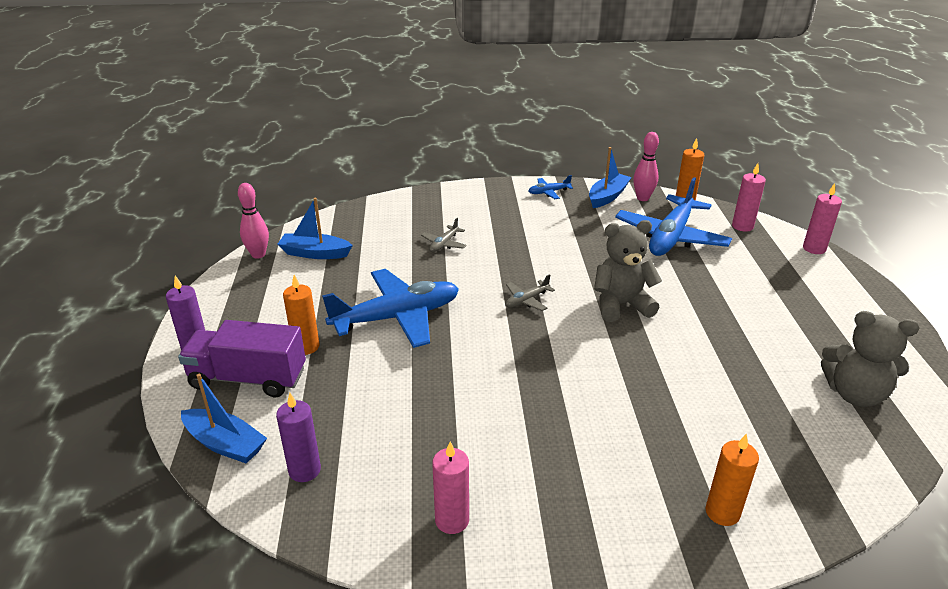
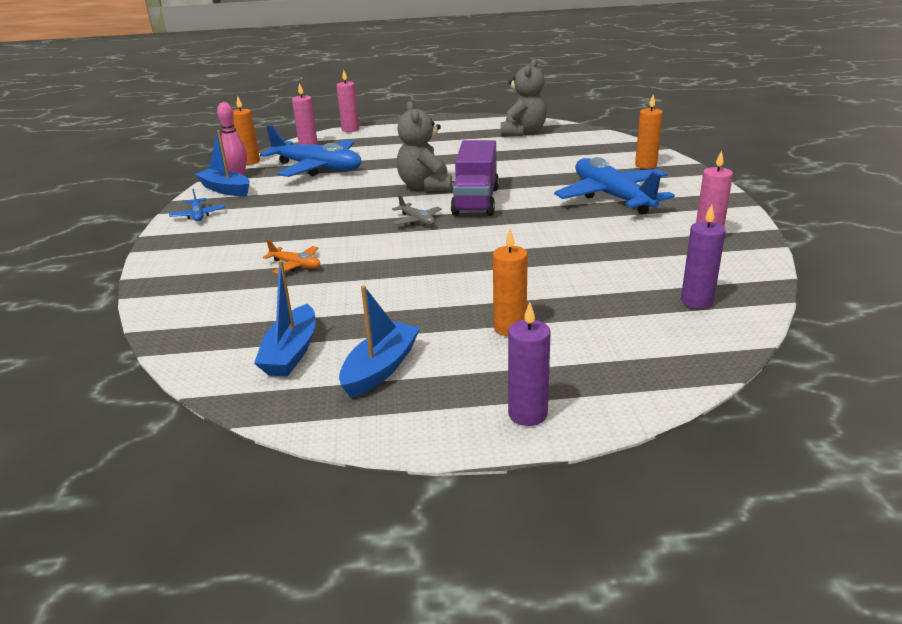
camera: 90 degrees left, 5 degrees down
purple truck [178,320,306,397] -> purple truck moved to [451,140,499,216]
blue boat [181,374,267,464] -> blue boat moved to [339,286,420,398]
pink bowling pin [238,183,269,259] -> none
blue plane [322,269,459,348] -> blue plane moved to [554,157,675,214]
grey plane [421,218,467,252] -> orange plane [263,240,320,274]

